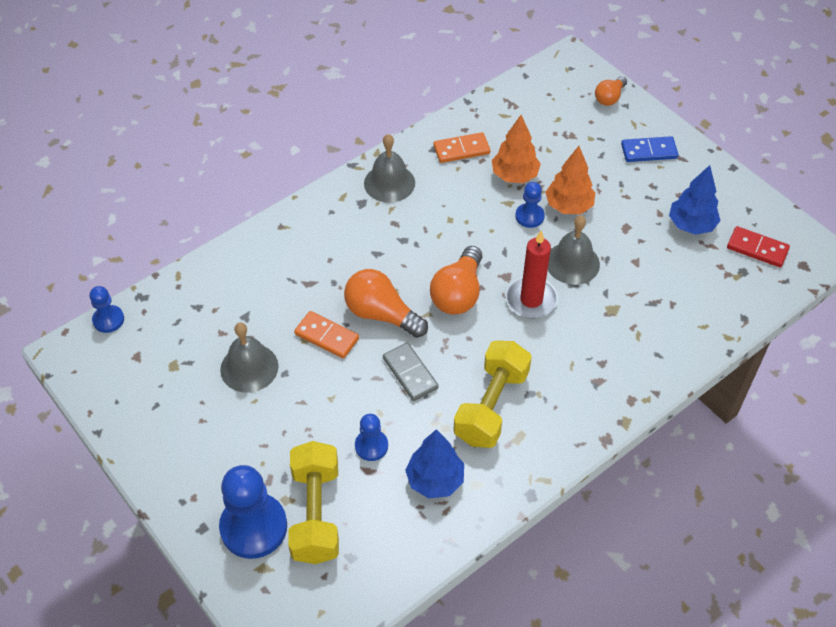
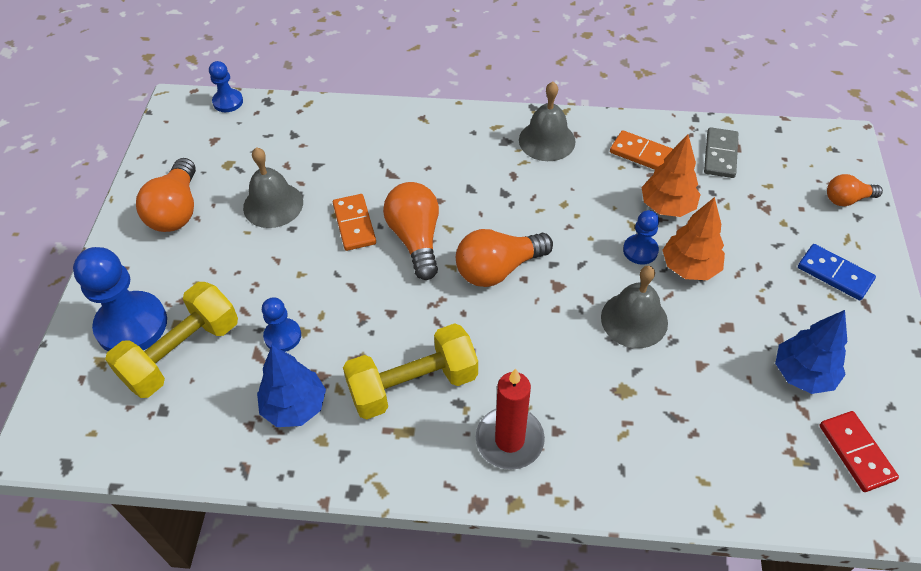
camera: 45 degrees right, 0 degrees up
grey domino [383,343,439,401] -> grey domino moved to [704,127,738,178]
red candle [506,231,558,318] -> red candle moved to [476,368,545,470]
none -> orange light bulb [136,158,196,232]

